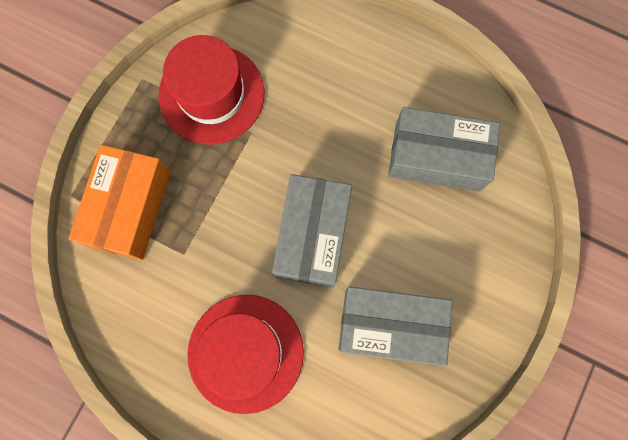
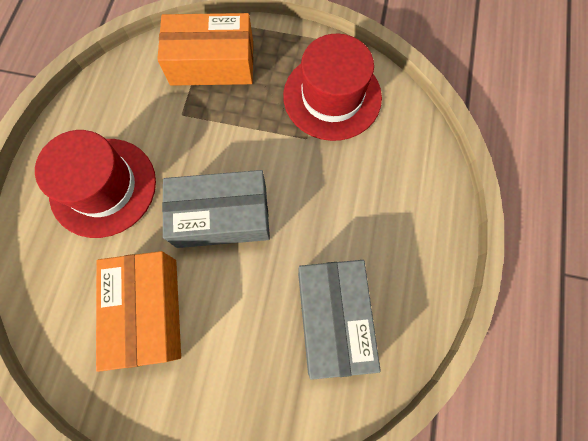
camera: 75 degrees right, 5 degrees down
grey box [339,286,452,367] -> orange box [96,251,181,372]

